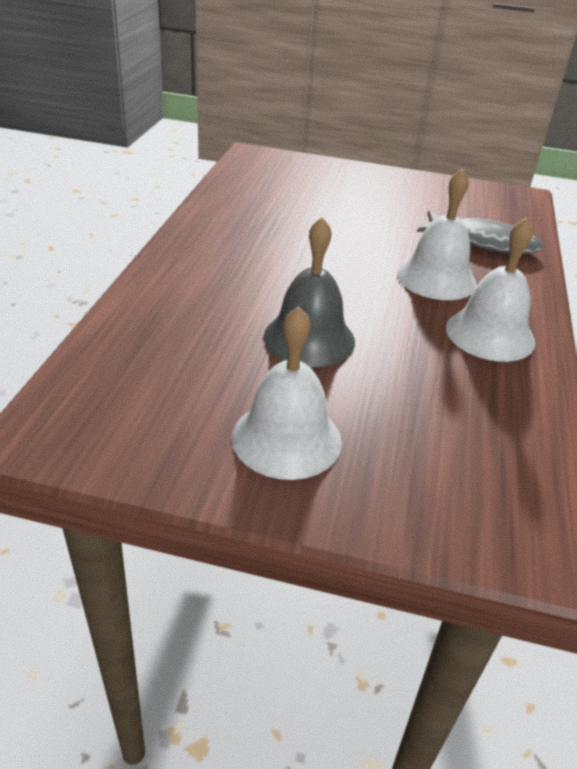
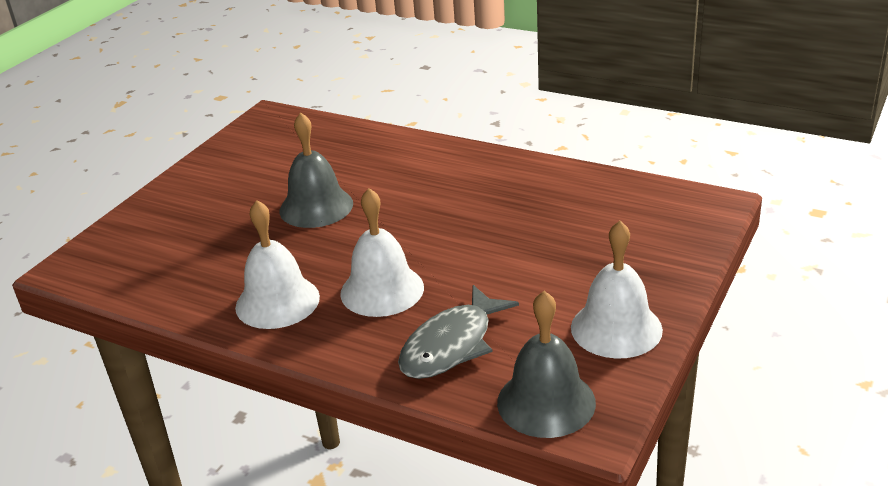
camera: 110 degrees right, 5 degrees down
white bell [232,306,342,480] -> white bell moved to [571,221,663,359]
none -> grey bell [497,291,596,438]

